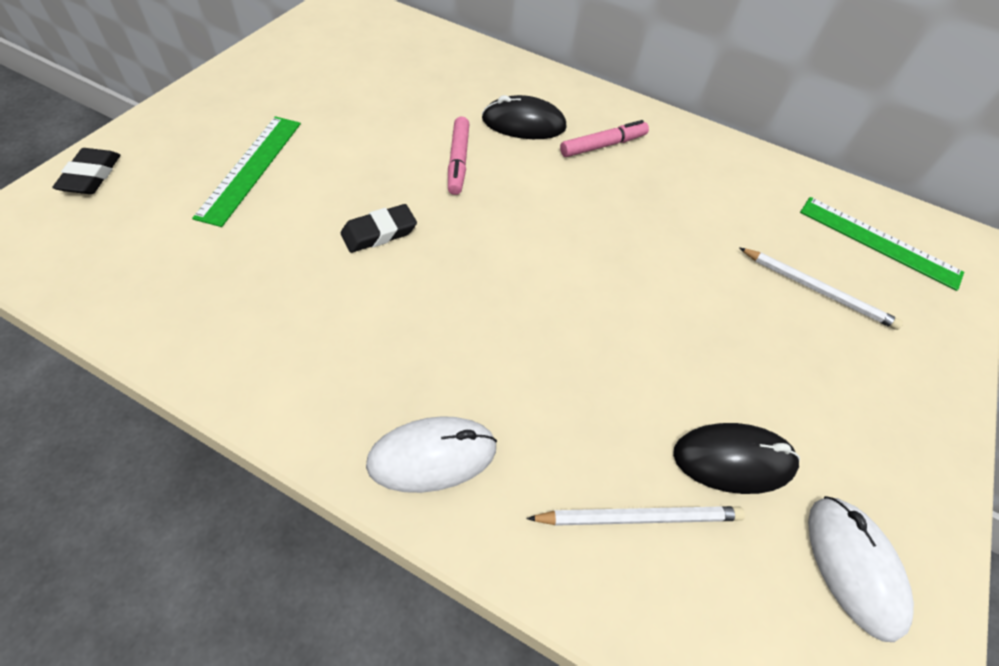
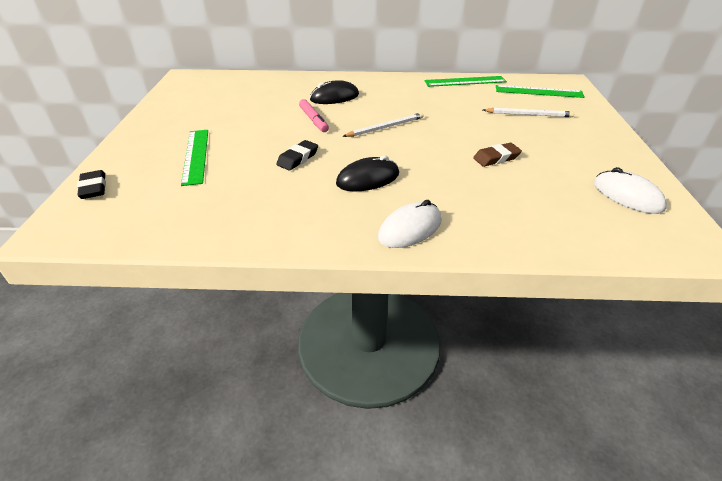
camera: 20 degrees left, 15 degrees down
white pencil [527,506,745,526] -> white pencil moved to [342,113,424,137]
pink marker [560,120,649,157] -> none
black mouse [673,423,800,494] -> black mouse moved to [336,155,399,191]
none -> green ruler [425,76,507,87]
none -> brown eraser [473,143,522,167]

